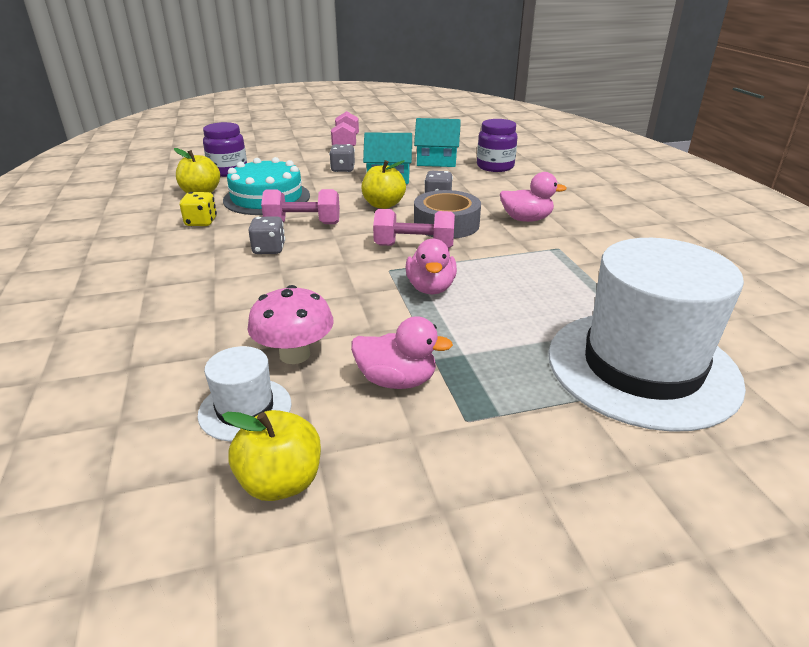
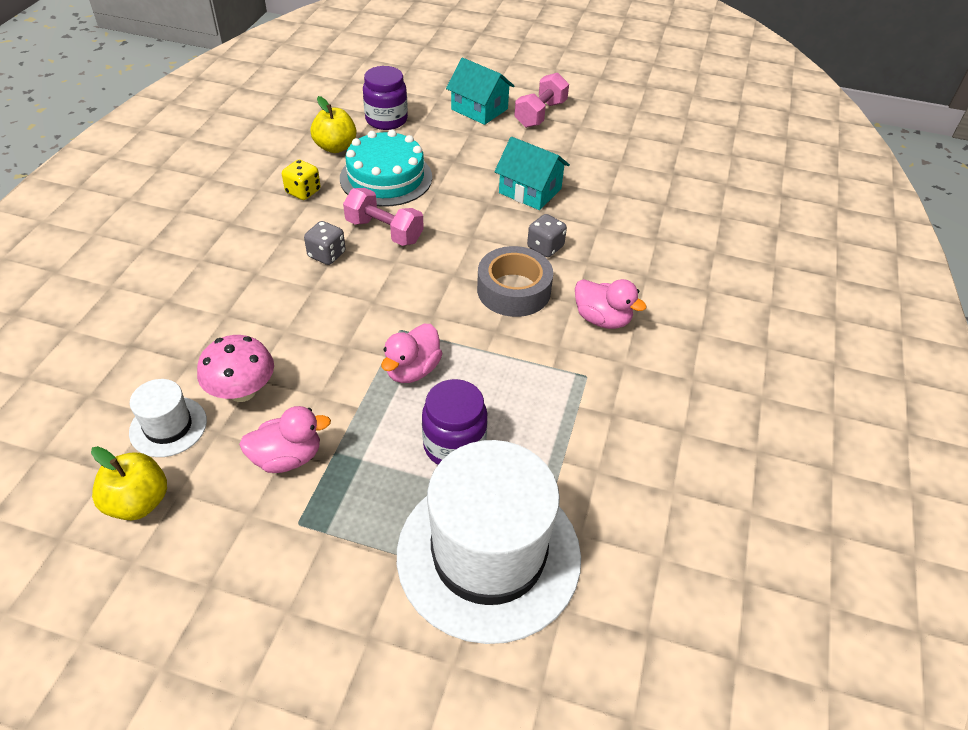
camera: 30 degrees right, 15 degrees up
grey dice [329,144,355,172] -> none
pink duck [351,316,453,389] -> pink duck turned 60 degrees counterclockwise [239,406,331,473]
yellow apple [361,160,406,209] -> none
pink dumbbell [373,209,455,248] -> none
turquoise house [414,118,461,167] -> turquoise house moved to [446,58,514,125]
purple jar [477,119,517,172] -> purple jar moved to [422,379,487,465]

